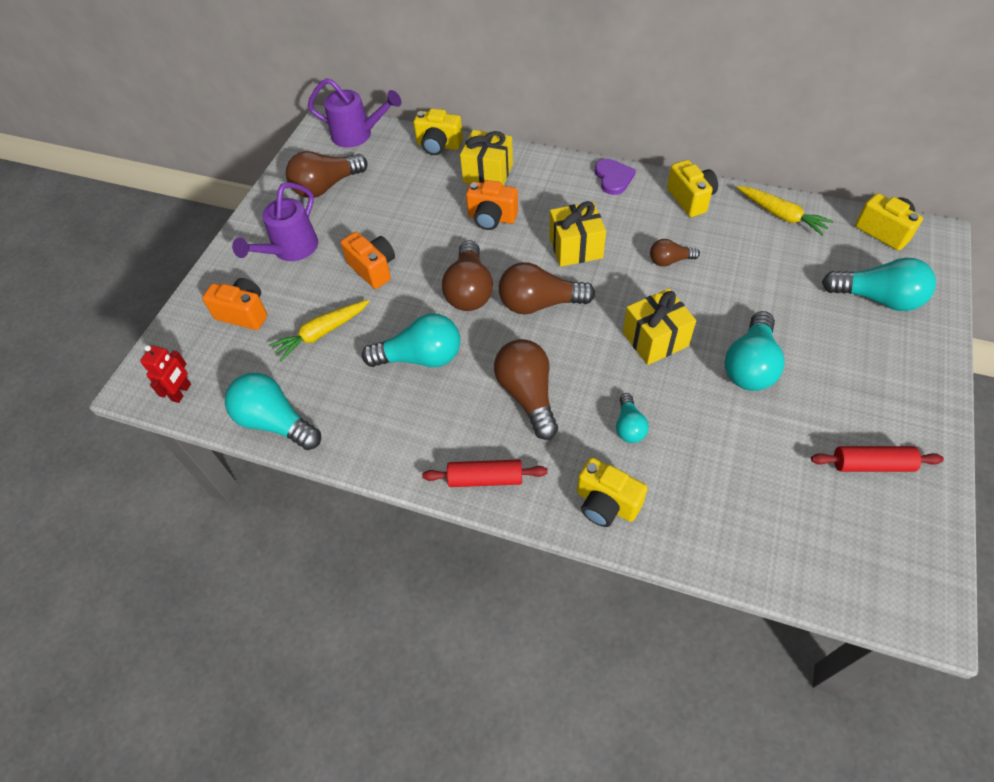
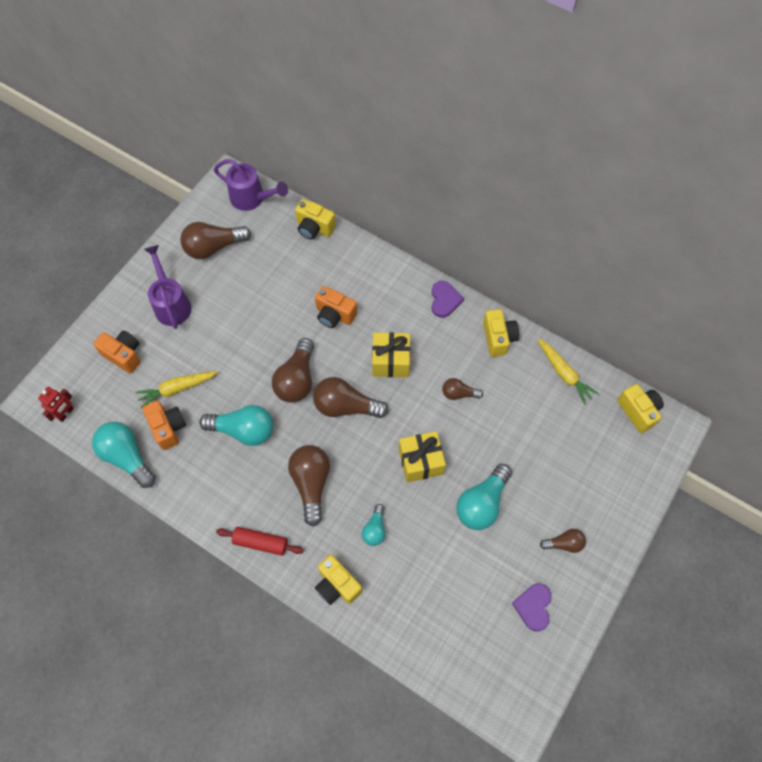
camera: 10 degrees right, 10 degrees up
purple watering can [232,182,318,261] -> purple watering can turned 120 degrees clockwise [144,245,191,329]
orange camera [341,232,395,289] -> orange camera moved to [142,401,186,450]
yellow gift [460,130,513,186] -> none
red rolling pin [811,446,944,472] -> purple heart [512,583,552,631]
turquoise light bulb [822,258,936,311] -> none
none -> brown light bulb [540,529,586,553]

